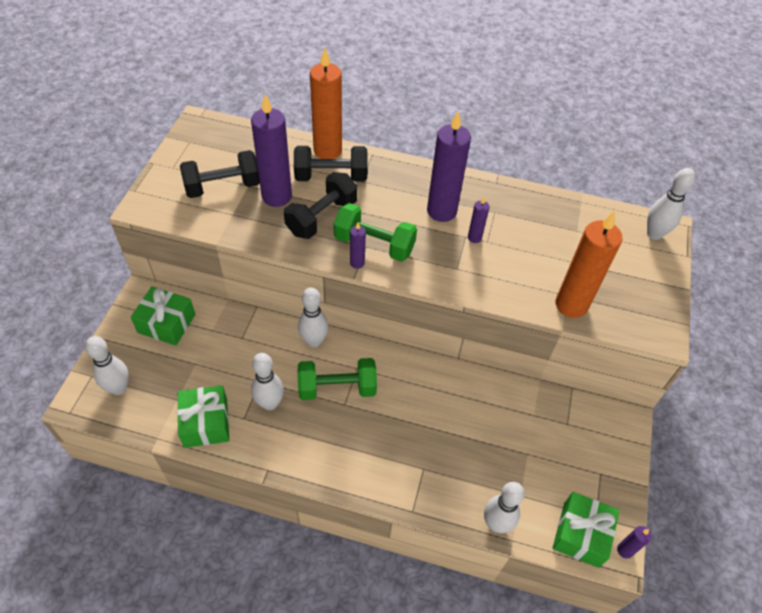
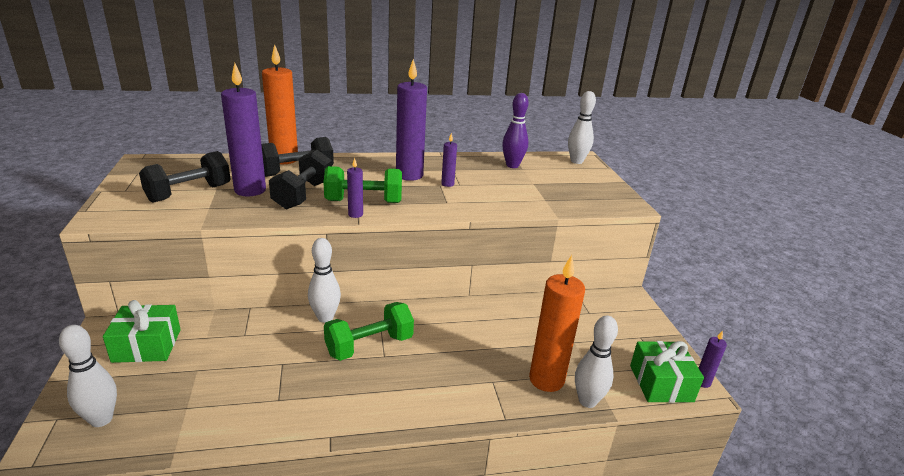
camera: 25 degrees left, 25 degrees down
green gift [177,385,229,448] -> none
white bowling pin [251,353,284,410] -> none
orange candle [556,211,622,318] -> orange candle moved to [529,255,585,392]
none -> purple bowling pin [502,93,529,168]

